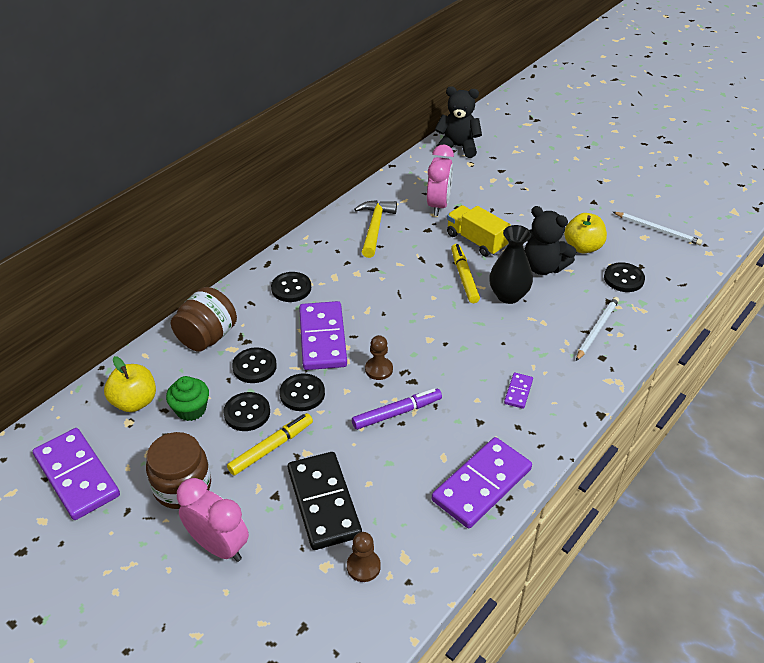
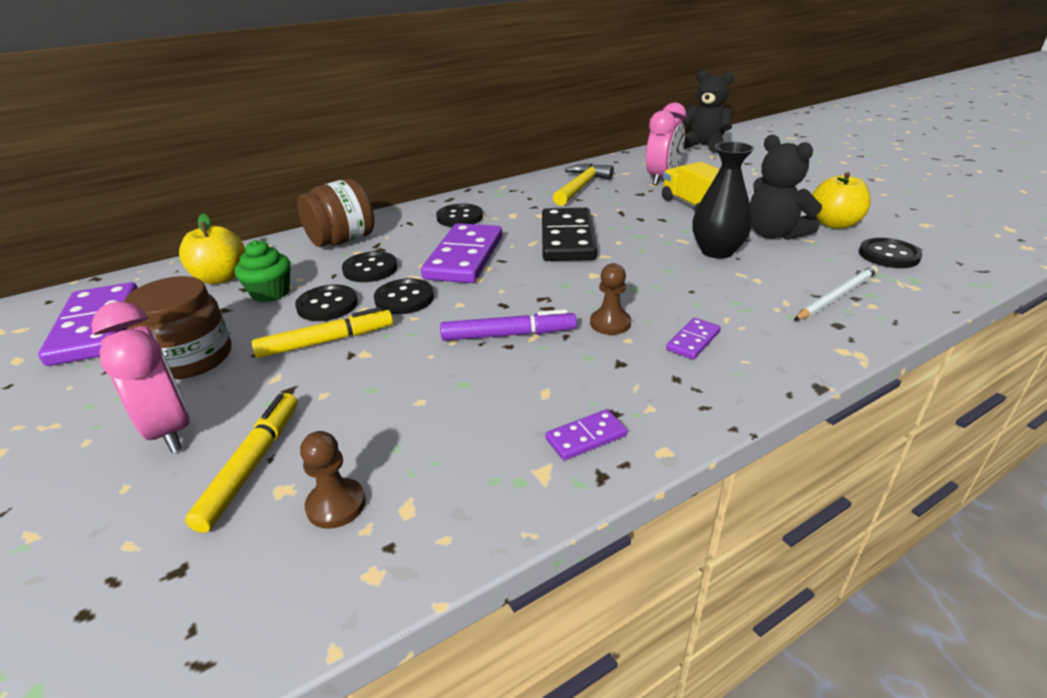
camera: 20 degrees right, 10 degrees down
black domino [288,452,362,550] -> black domino moved to [542,208,597,261]
brown pawn [365,335,393,380] -> brown pawn moved to [590,263,631,335]
purple domino [432,437,532,528] -> purple domino [545,409,627,460], size x0.45
yellow marker [451,244,480,303] -> yellow marker moved to [185,393,298,533]
white pencil [613,212,702,245] -> none

